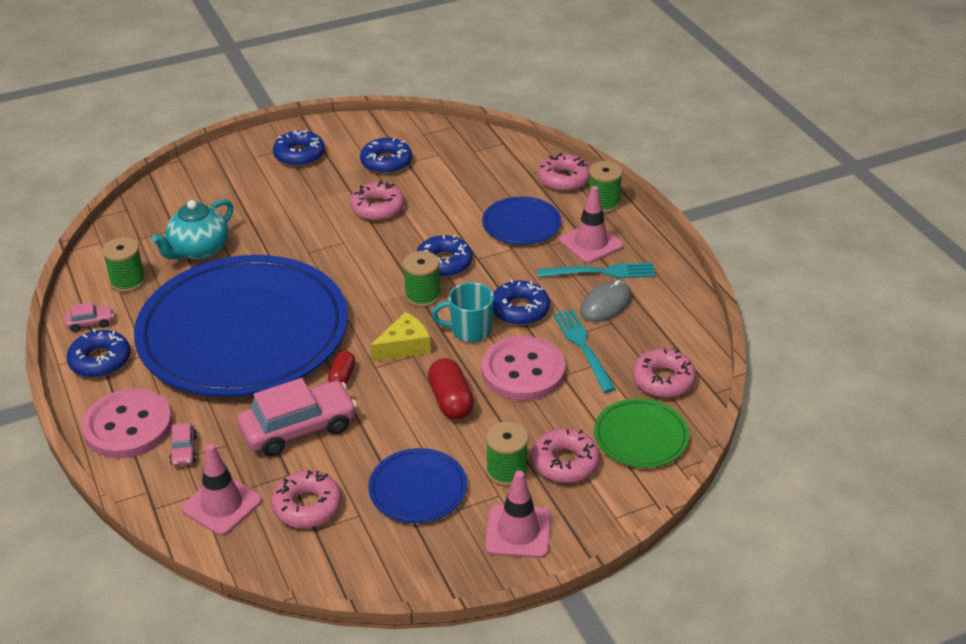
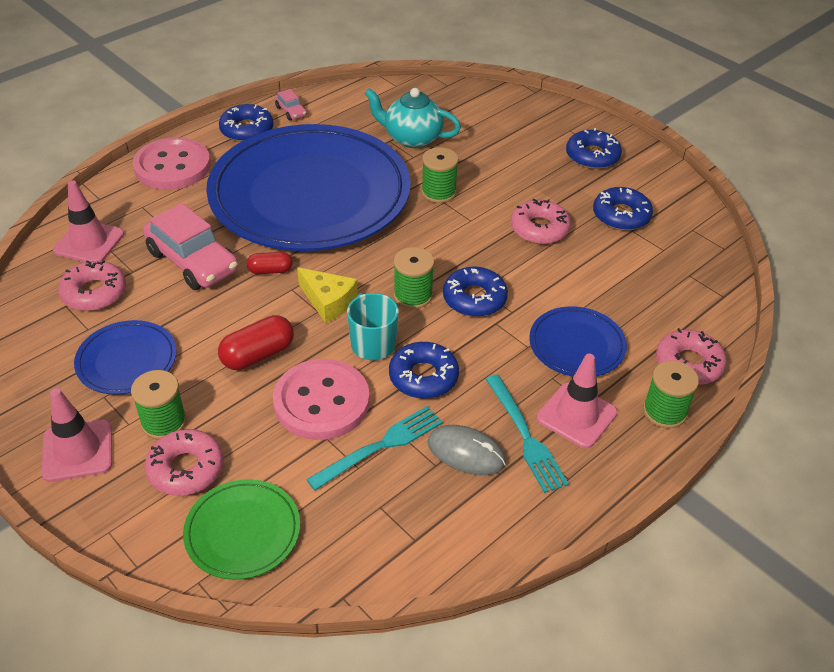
camera: 70 degrees right, 5 degrees up
green spool [102,237,146,292] -> green spool moved to [421,147,459,203]
pink car [169,423,197,466] -> none
pink donut [632,348,696,398] -> none

